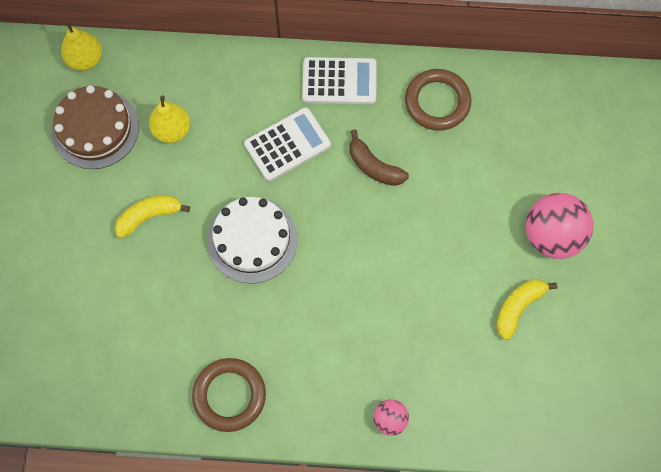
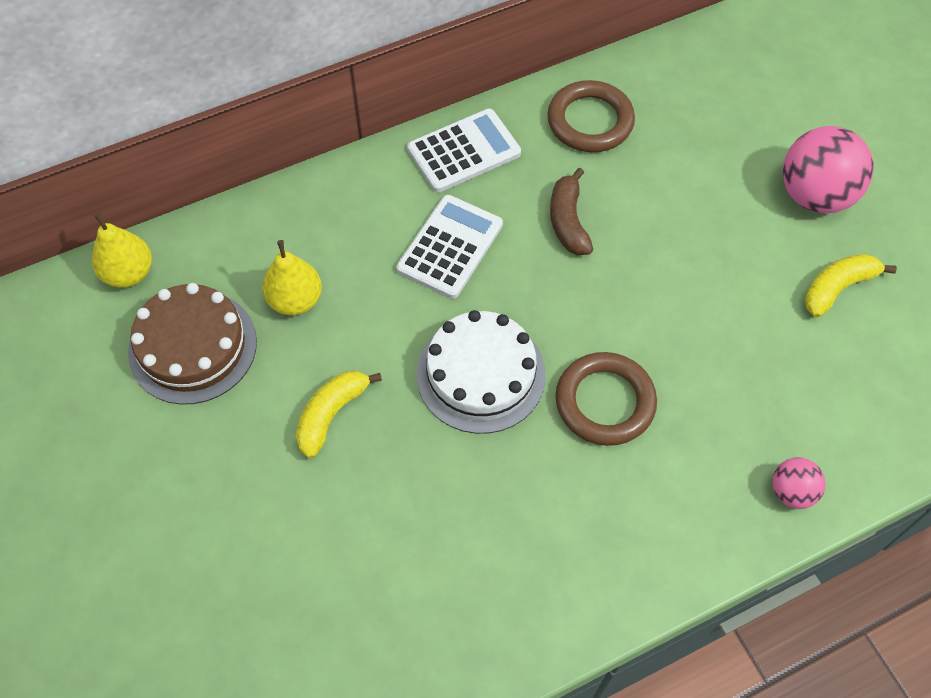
camera: 30 degrees left, 10 degrees down
brown ring [192,358,266,432] -> brown ring moved to [555,352,657,446]
brown banana [349,129,409,186] -> brown banana turned 75 degrees clockwise [550,168,593,255]
yellow banana [496,279,557,340] -> yellow banana turned 45 degrees clockwise [804,254,897,317]

